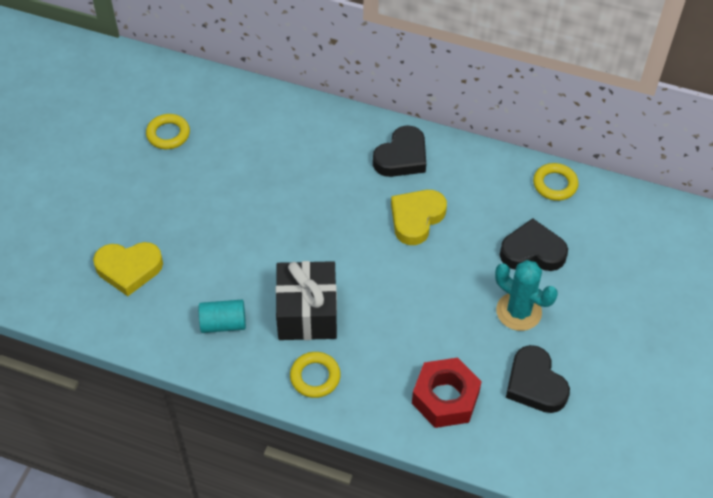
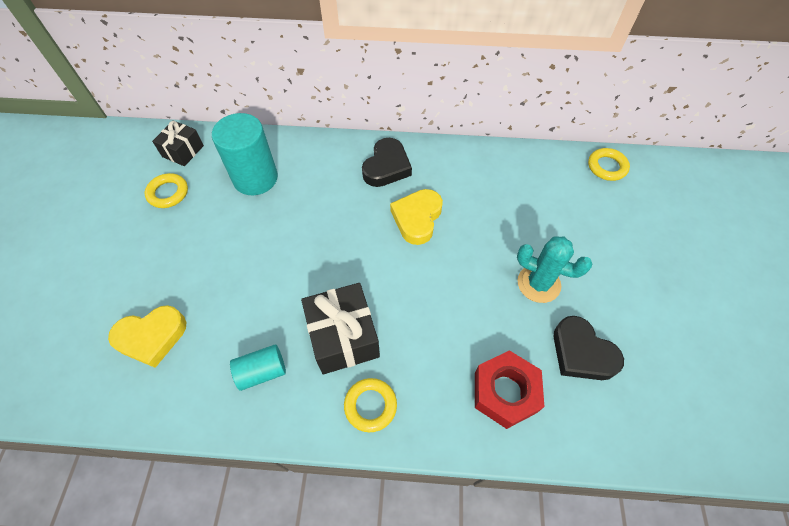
camera: 15 degrees left, 5 degrees up
black heart [500,218,568,271] -> none
yellow ring [533,163,579,201] -> yellow ring moved to [588,148,630,181]
none -> black gift [152,121,204,166]
none -> turquoise cylinder [212,113,278,195]

